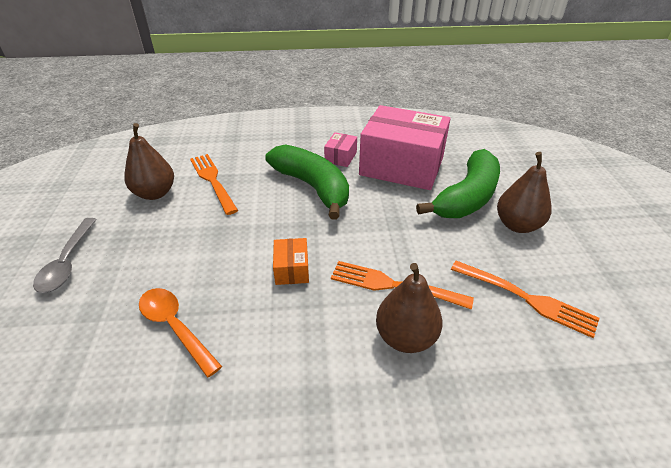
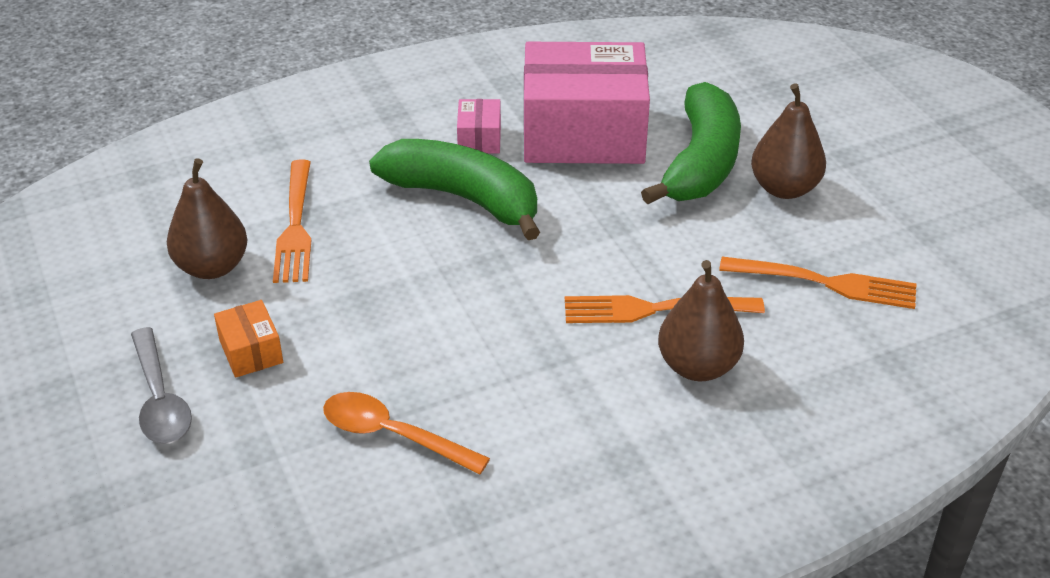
camera: 20 degrees left, 0 degrees up
orange fork [190,154,238,215] -> orange fork turned 135 degrees counterclockwise [273,159,311,283]
orange box [273,238,309,285] -> orange box moved to [214,300,283,378]

